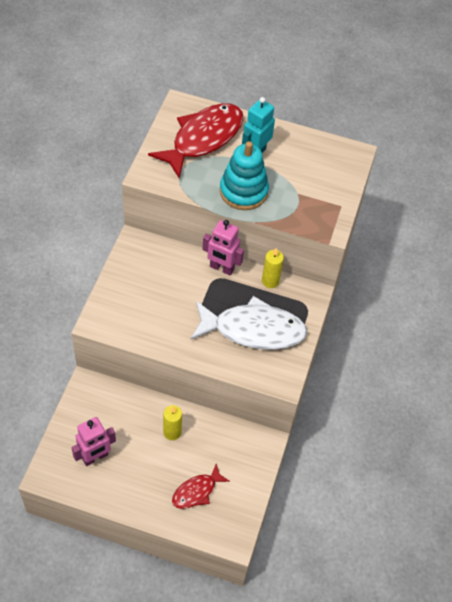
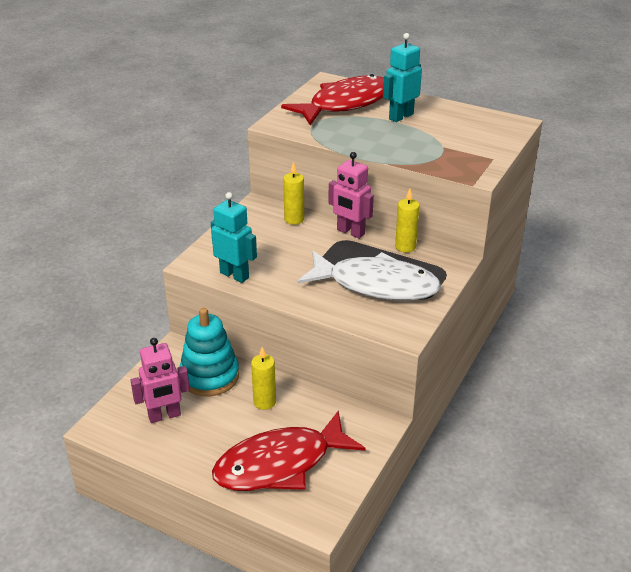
camera: 15 degrees right, 20 degrees down
red fish [172,464,230,509] -> red fish [212,411,366,491], size x1.92
turquoise stacking toy [220,141,269,210] -> turquoise stacking toy moved to [180,308,239,396]
none -> turquoise robot [211,192,257,283]
none -> yellow candle [283,162,304,225]

